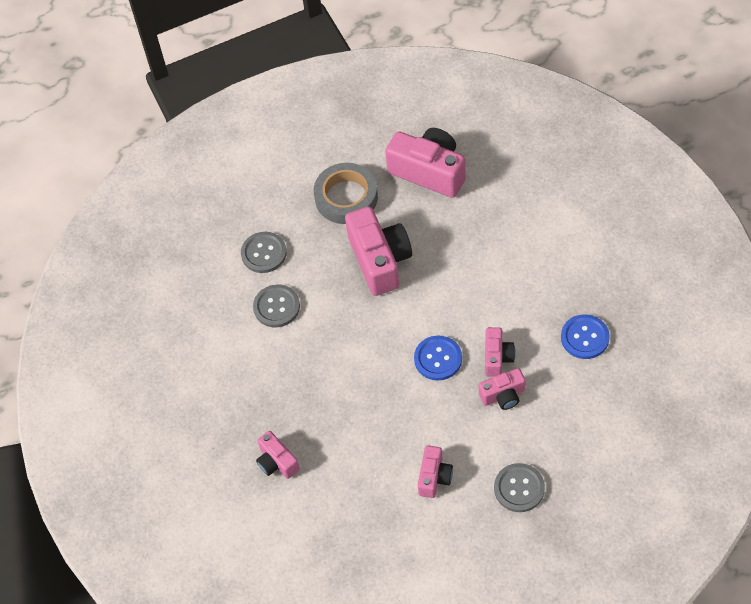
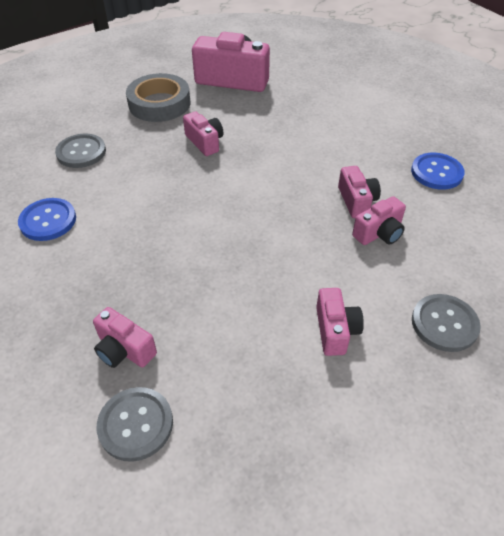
camera: 20 degrees left, 10 degrees down
grey button [253,284,300,327] -> grey button moved to [97,387,173,462]
pink camera [345,206,412,296] -> pink camera [183,111,223,156], size x0.54
blue button [414,336,462,381] -> blue button moved to [18,198,76,241]

